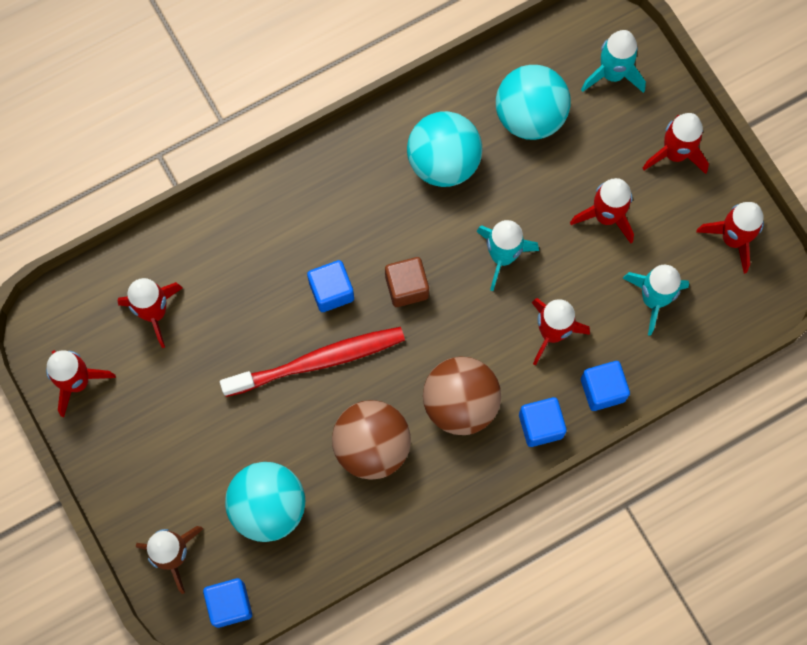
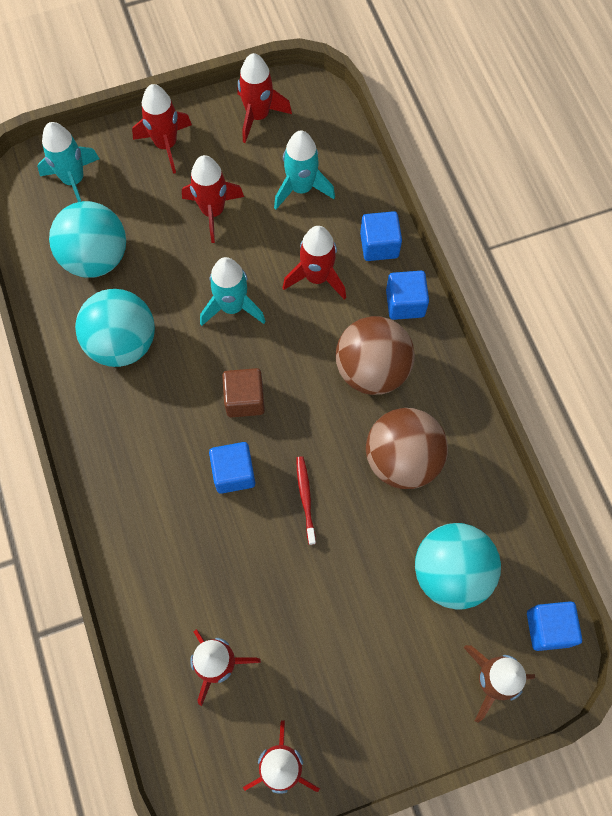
camera: 80 degrees left, 5 degrees down
red toothbrush [220,327,405,397] -> red toothbrush [296,456,316,545], size x0.46

